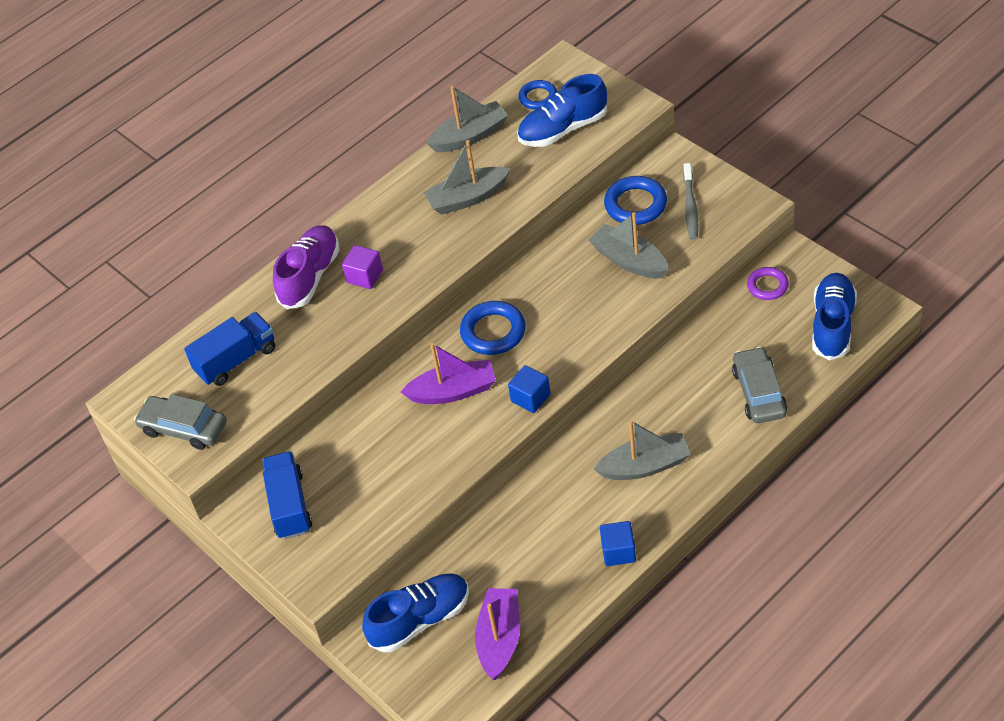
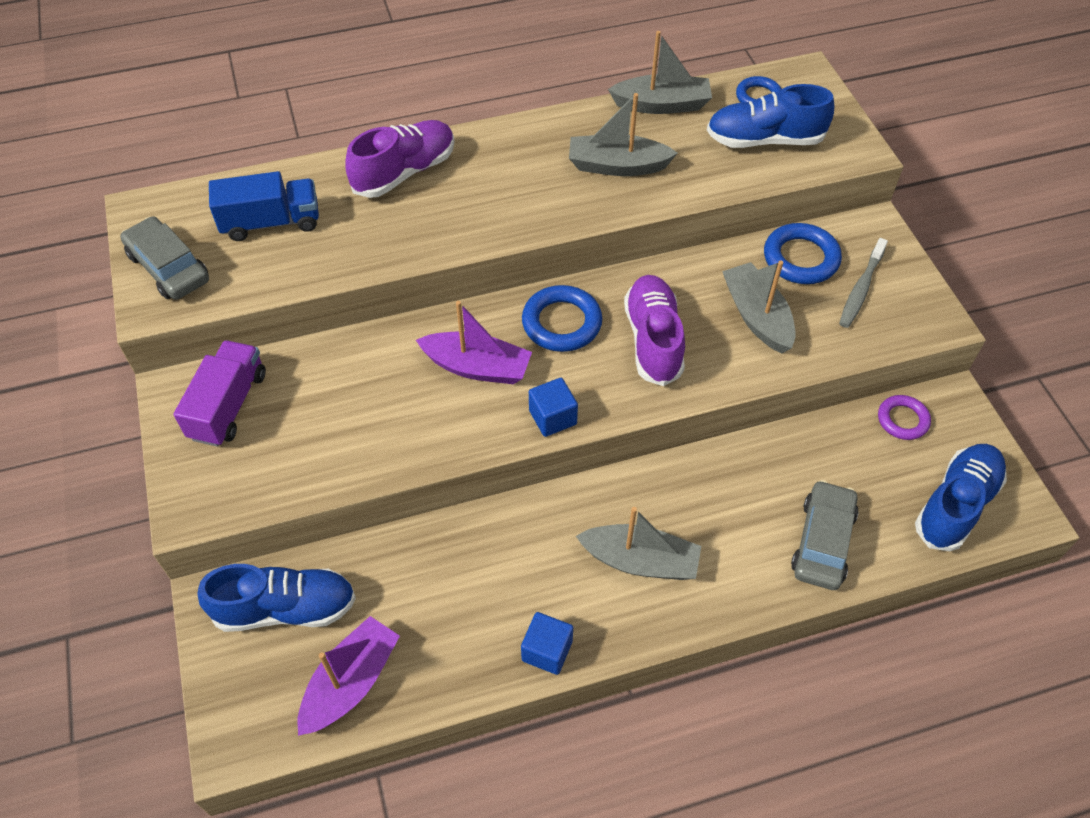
camera: 20 degrees right, 5 degrees up
blue truck [263,451,312,539] -> purple truck [173,340,266,447]
purple cube [342,245,383,289] -> none
none -> purple shoe [624,275,685,386]

